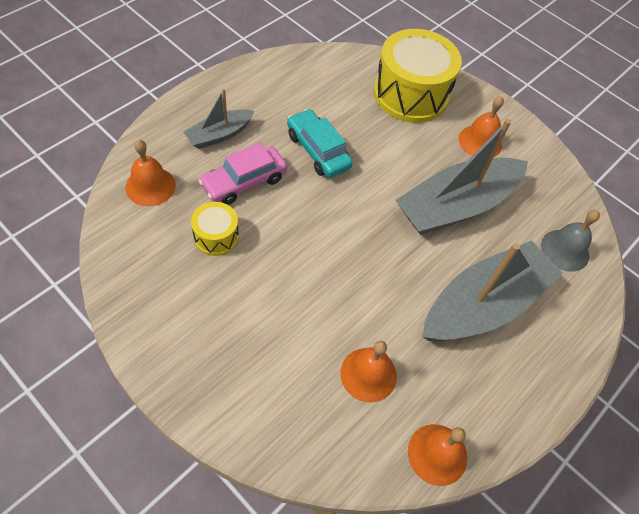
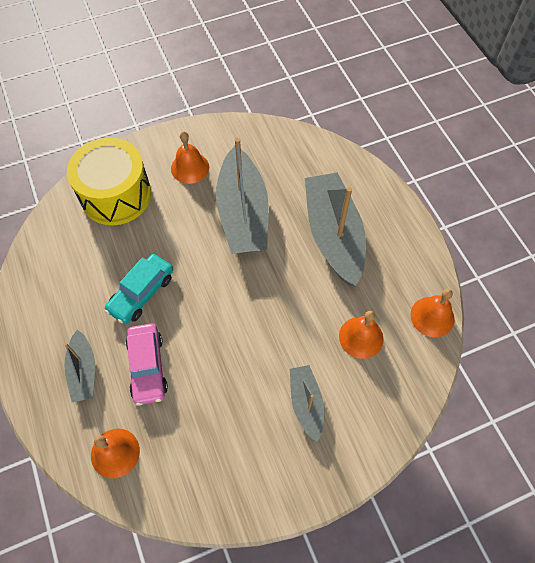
camera: 60 degrees left, 5 degrees up
yellow drum [191,202,239,256] -> none
turquoise car [287,109,353,178] -> turquoise car turned 45 degrees counterclockwise [104,254,173,324]
grey bell [541,210,600,272] -> none
none -> grey boat [290,365,324,442]

